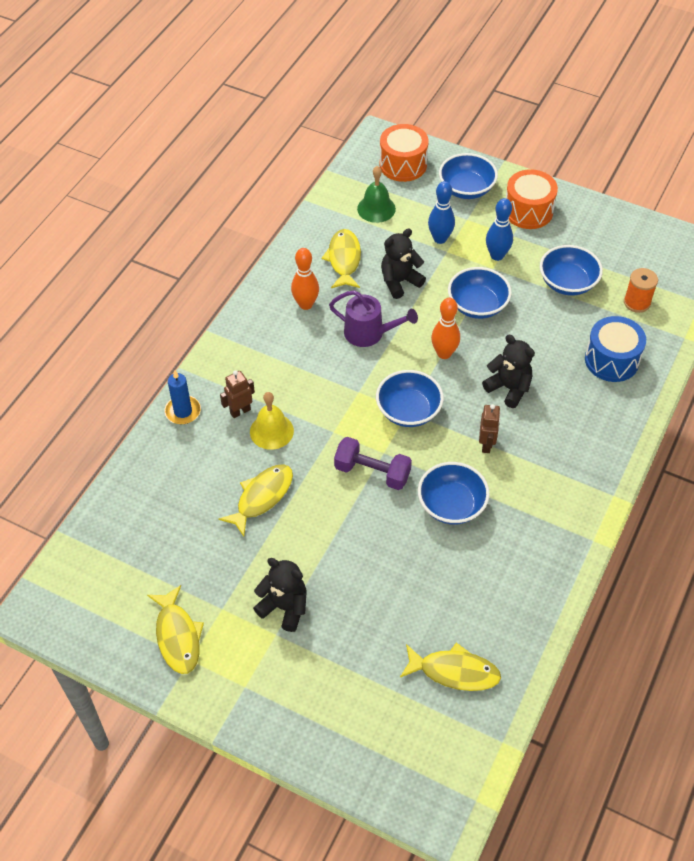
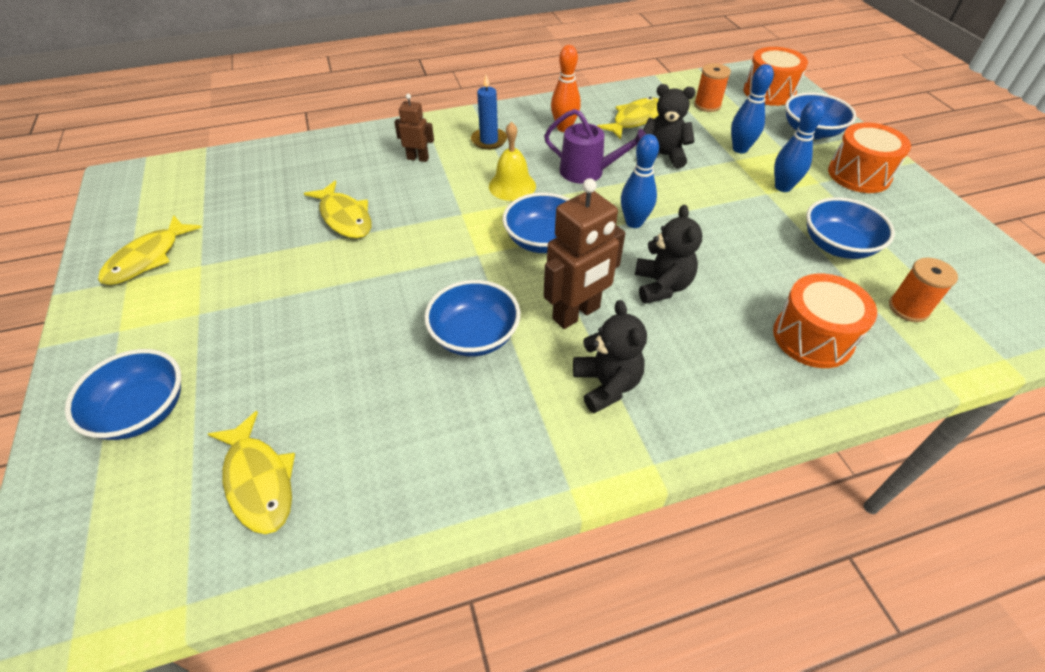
camera: 45 degrees right, 5 degrees down
blue candle [164,370,201,424] -> blue candle moved to [471,75,507,150]
yellow fish [218,464,293,537] -> yellow fish turned 60 degrees clockwise [304,181,372,239]
yellow bell [250,392,294,450] -> yellow bell moved to [489,122,536,201]
black teddy bear [253,558,306,632] -> black teddy bear moved to [573,300,647,413]
purple watering can [329,290,418,347] -> purple watering can turned 45 degrees counterclockwise [544,109,646,184]
purple dumbbell [334,437,412,490] -> none
green bell [357,166,396,223] -> orange spool [694,63,731,112]
orange bowling pin [431,298,460,359] -> blue bowling pin [621,134,659,228]
blue bowl [448,267,512,319] -> blue bowl moved to [65,349,181,440]
brown robot [479,404,501,453] -> brown robot [544,178,625,329], size x1.81
blue drum [585,316,646,382] -> orange drum [773,274,877,368]

